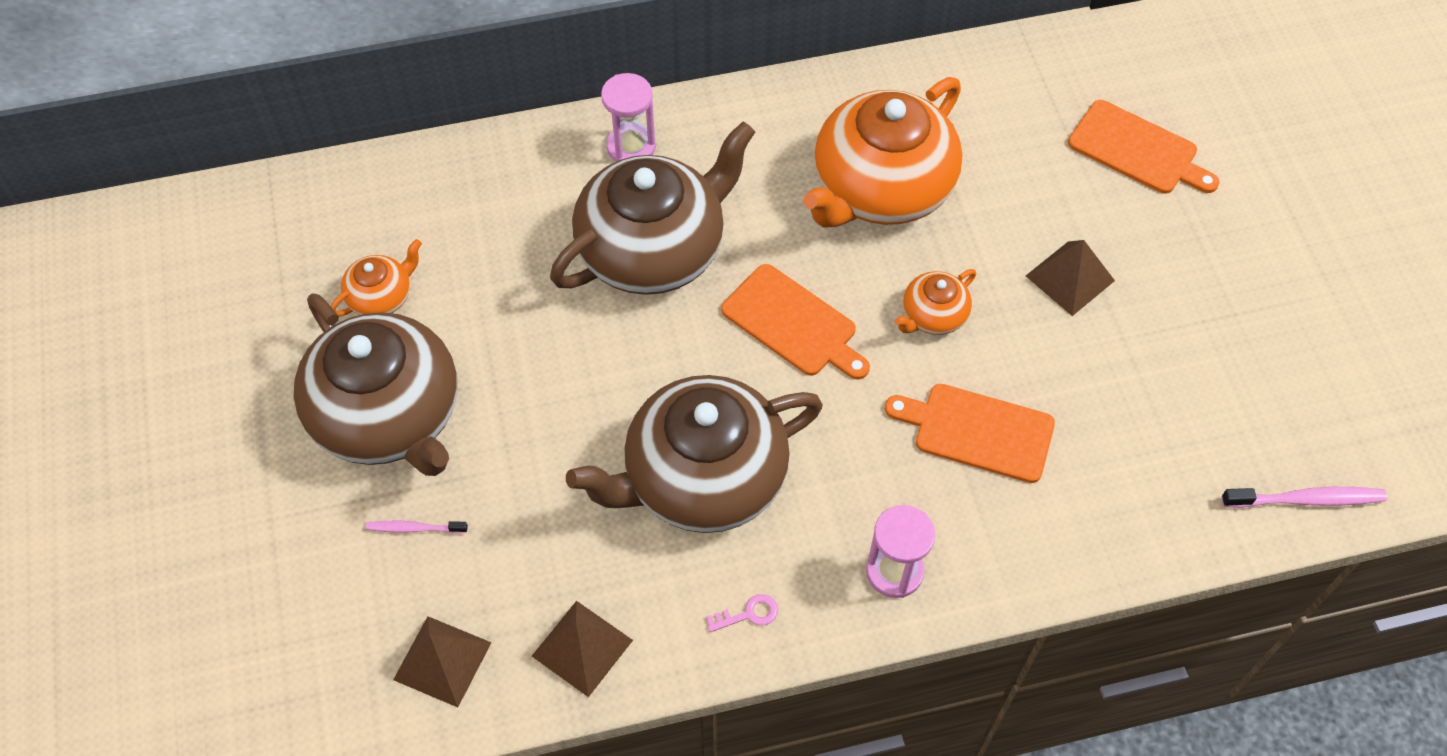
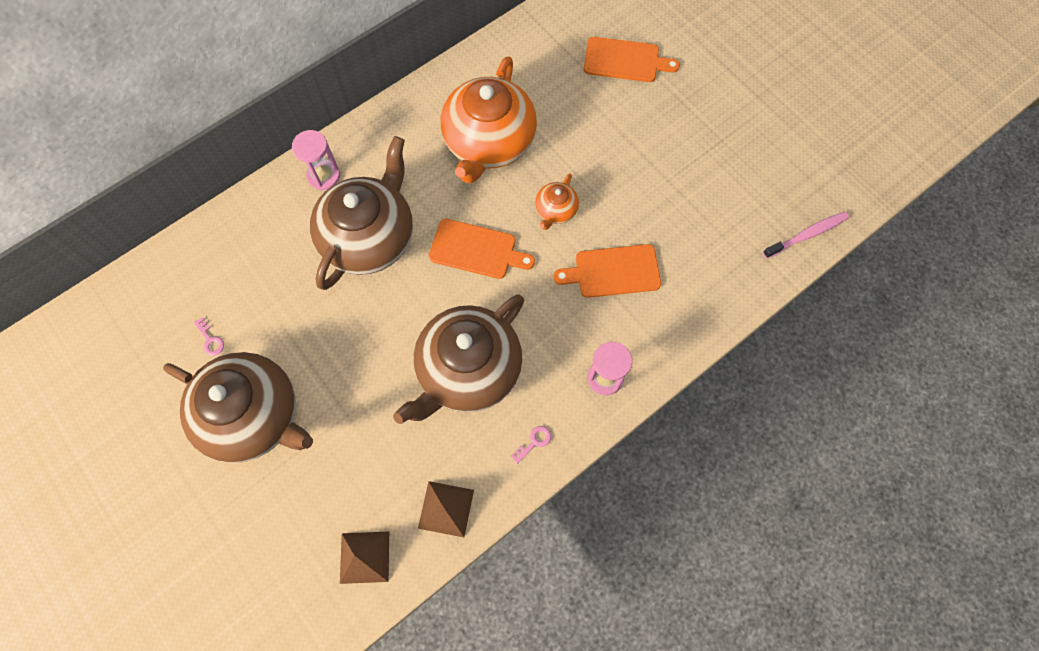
camera: 25 degrees left, 10 degrees up
orange teapot [331,239,422,316] -> pink key [194,317,224,356]
pink toothbrush [366,520,468,534] -> none
brown pyramid [1026,240,1115,316] -> none

